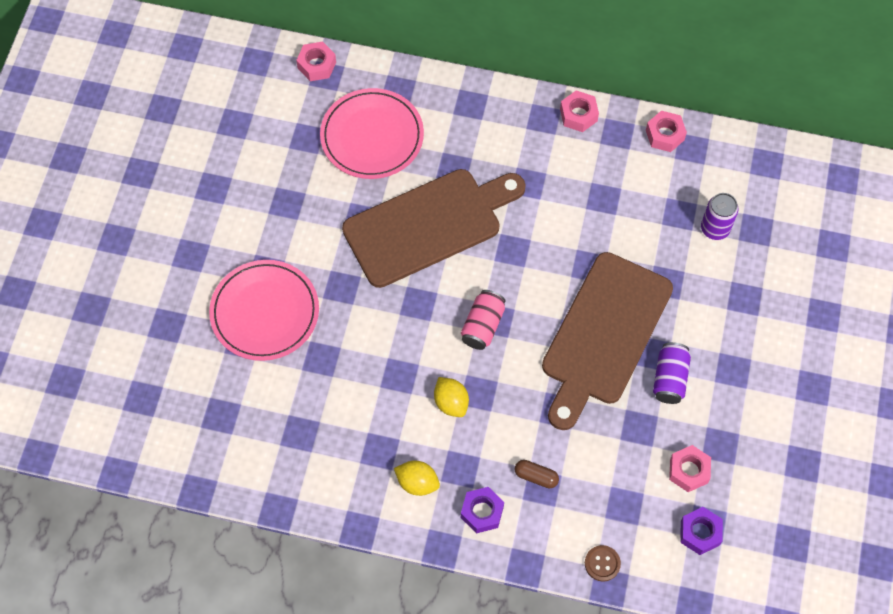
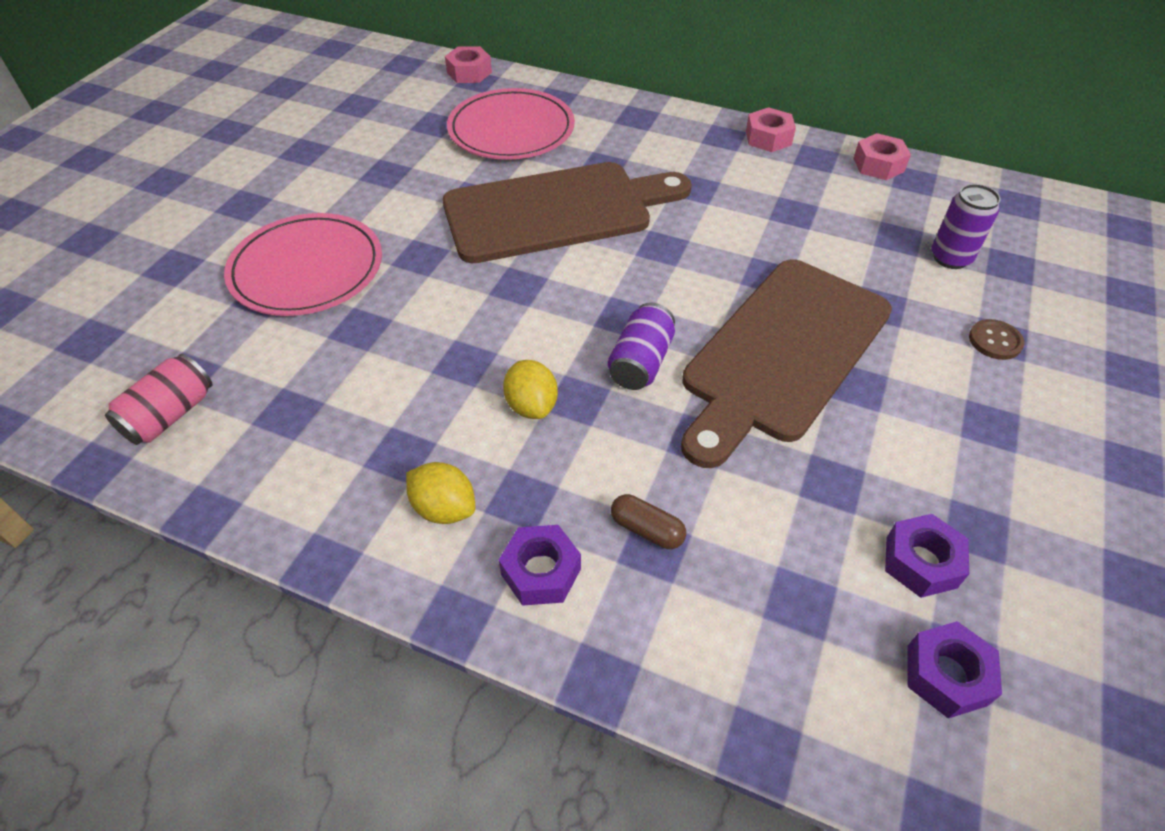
camera: 10 degrees right, 15 degrees down
pink can [461,290,506,350] -> pink can moved to [105,354,212,445]
brown button [585,545,621,582] -> brown button moved to [969,319,1024,360]
purple can [653,342,691,404] -> purple can moved to [608,303,675,390]
pink nut [669,445,711,492] -> purple nut [885,514,969,598]

